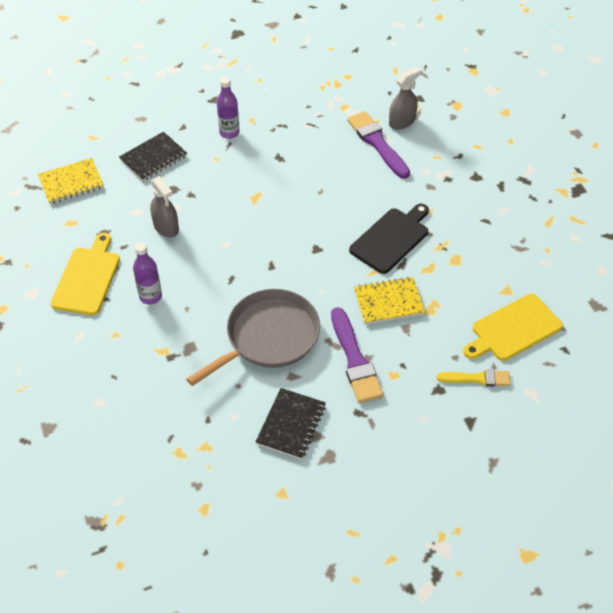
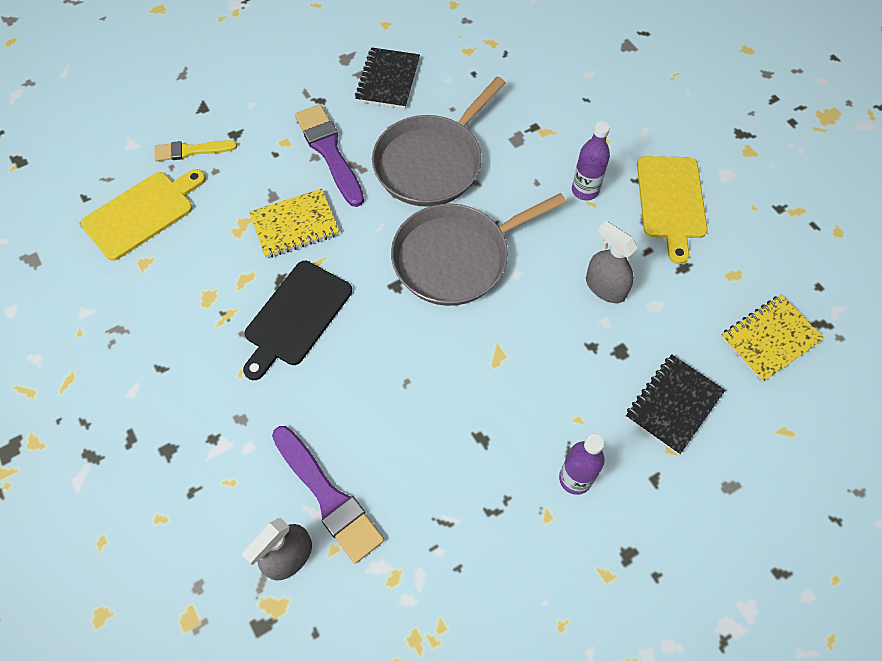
camera: 170 degrees right, 10 degrees up
none -> grey pan [391,193,566,306]

